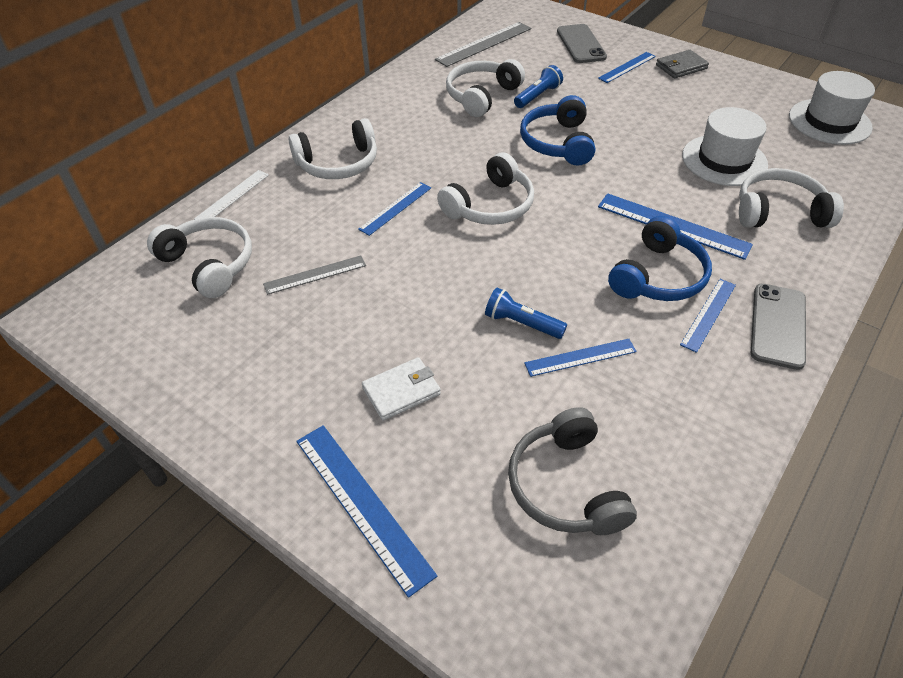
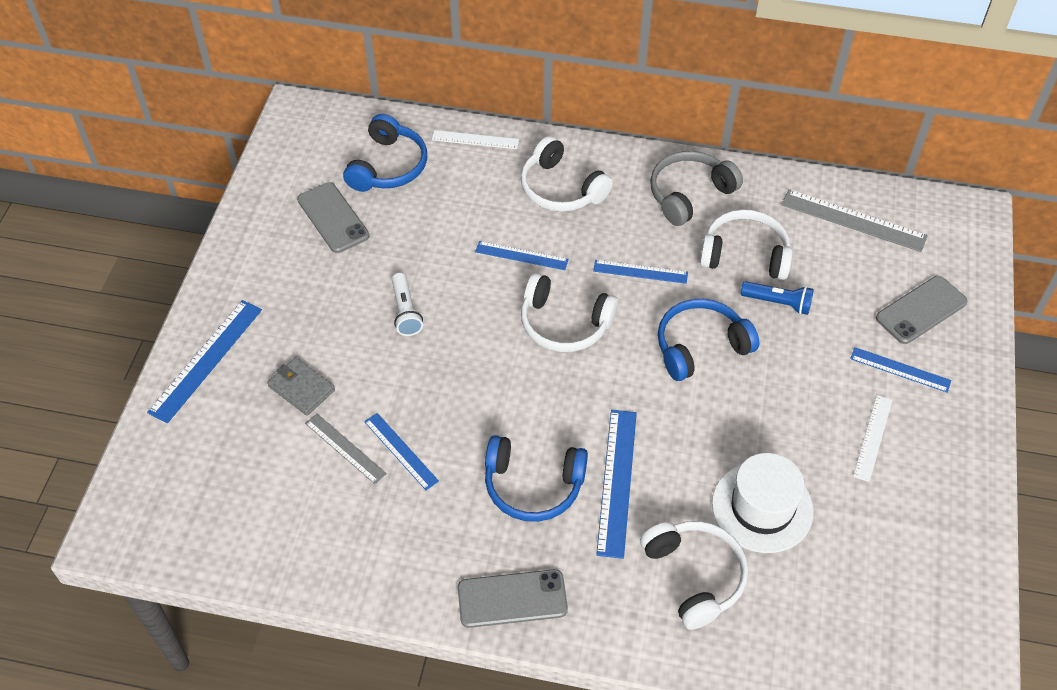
camera: 65 degrees right, 5 degrees up
white headphones [147,217,252,298] -> blue headphones [343,114,427,192]
grey ruler [263,256,366,295] -> grey ruler moved to [305,414,387,484]
white wallet [362,357,441,421] -> none
blue flashlight [485,287,567,339] -> none
grey headphones [508,407,637,535] -> grey headphones moved to [650,151,743,226]
grey wallet [656,50,709,78] -> grey wallet moved to [267,357,335,416]
blue ruler [680,279,736,353] -> blue ruler moved to [593,260,688,284]
white hat [789,71,875,145] -> none
none -> grey phone [297,182,369,253]
none -> white flashlight [392,273,423,336]
none -> white ruler [853,395,892,482]

